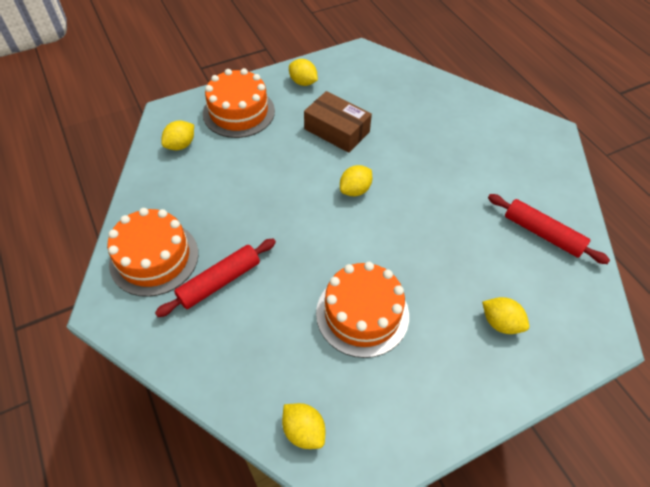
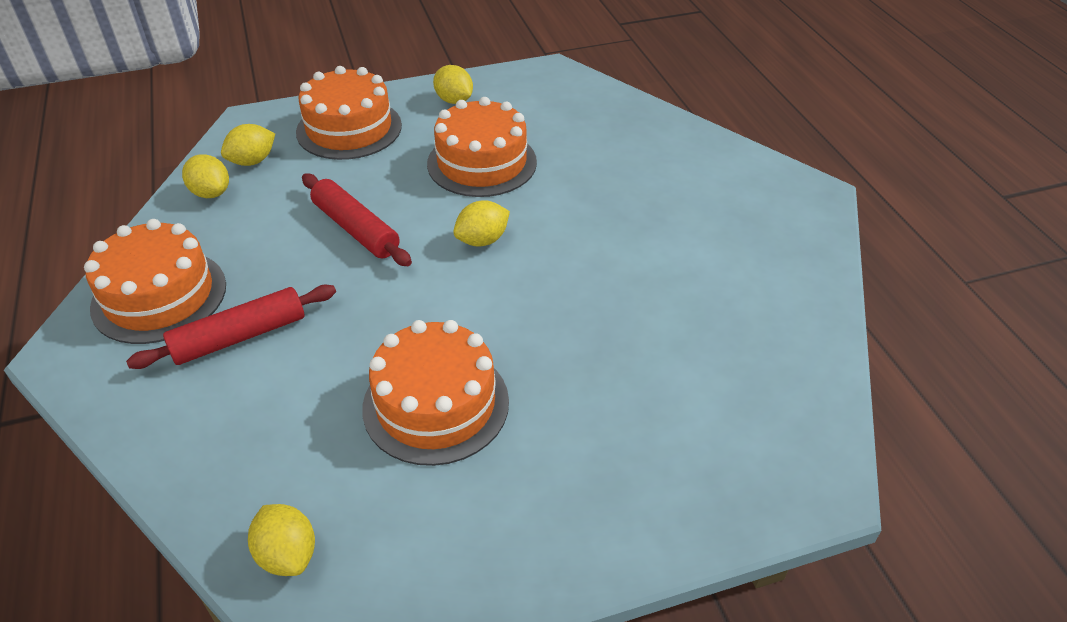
camera: 10 degrees right, 10 degrees down
brown box [304,91,372,153] -> orange cake [427,97,537,197]
yellow lemon [482,297,529,334] -> yellow lemon moved to [182,154,229,198]
red rolling pin [488,194,610,264] -> red rolling pin moved to [302,174,412,266]

